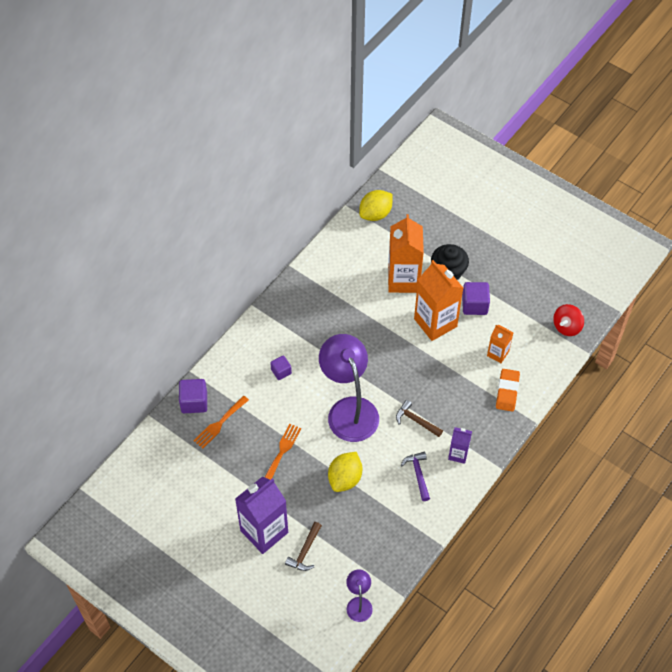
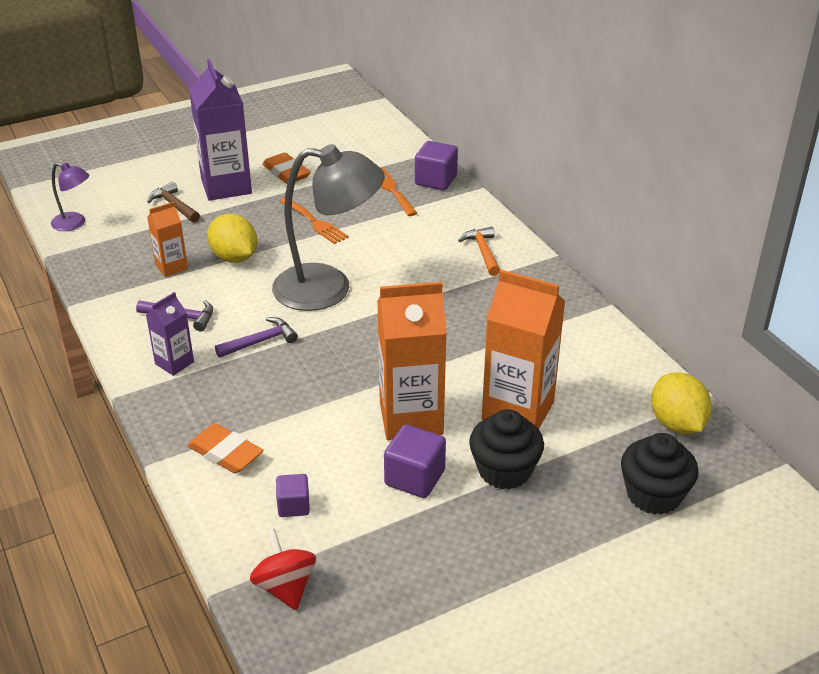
camera: 115 degrees right, 20 degrees down
purple cube [270,355,292,380] -> purple cube moved to [276,474,310,517]
purple lamp [319,334,379,442] -> grey lamp [272,144,385,311]
brown hammer [396,400,443,437] -> purple hammer [215,317,298,358]
orange carton [487,325,514,363] -> orange carton moved to [147,202,188,277]
none -> orange eraser [262,152,311,184]
none -> orange hammer [458,227,500,276]
none -> black cupcake [621,433,699,515]

